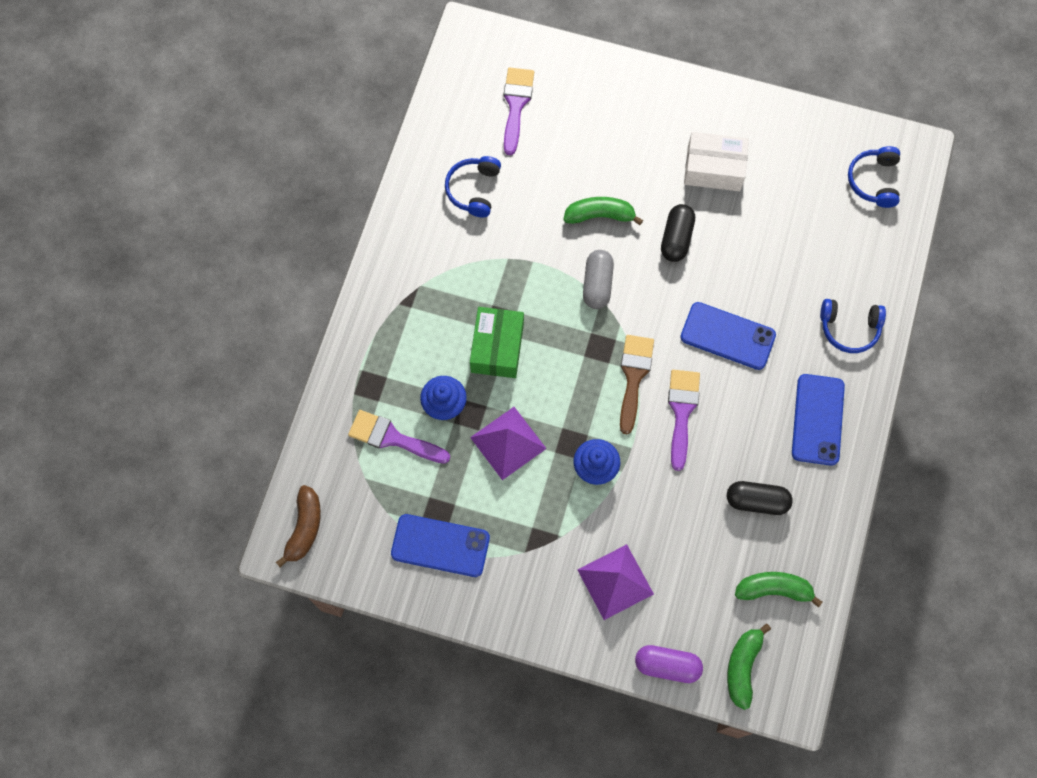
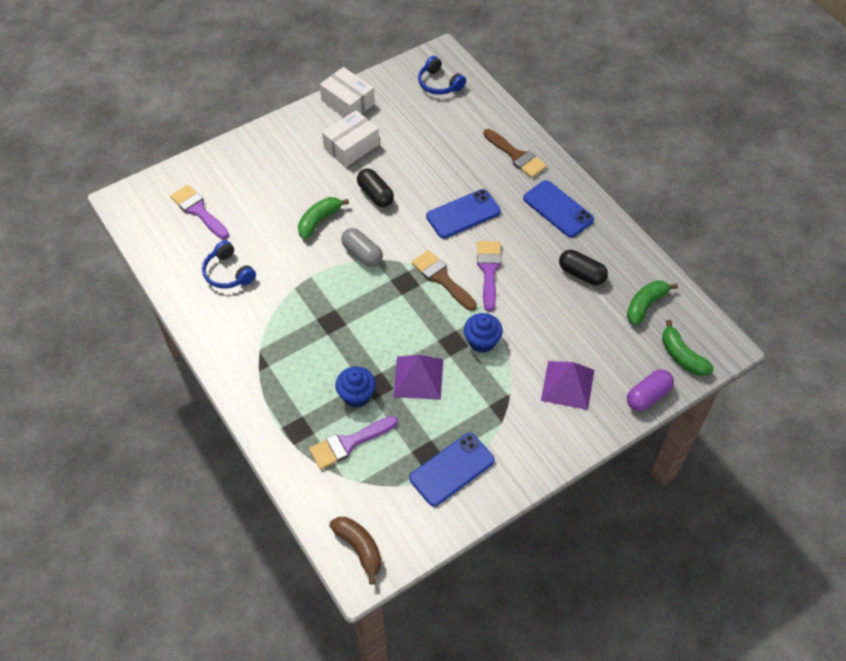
camera: 50 degrees left, 15 degrees down
green box [470,307,524,378] -> none
purple brush [668,370,700,471] -> purple brush turned 45 degrees clockwise [477,241,502,311]
black capsule [727,481,793,515] -> black capsule turned 75 degrees clockwise [559,250,608,285]
blue headphones [820,299,886,353] -> brown brush [483,129,547,178]
none -> white box [320,67,375,117]

